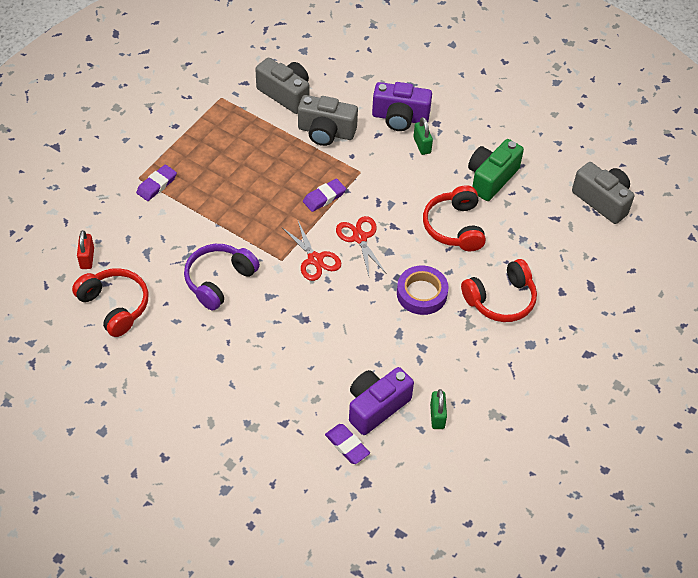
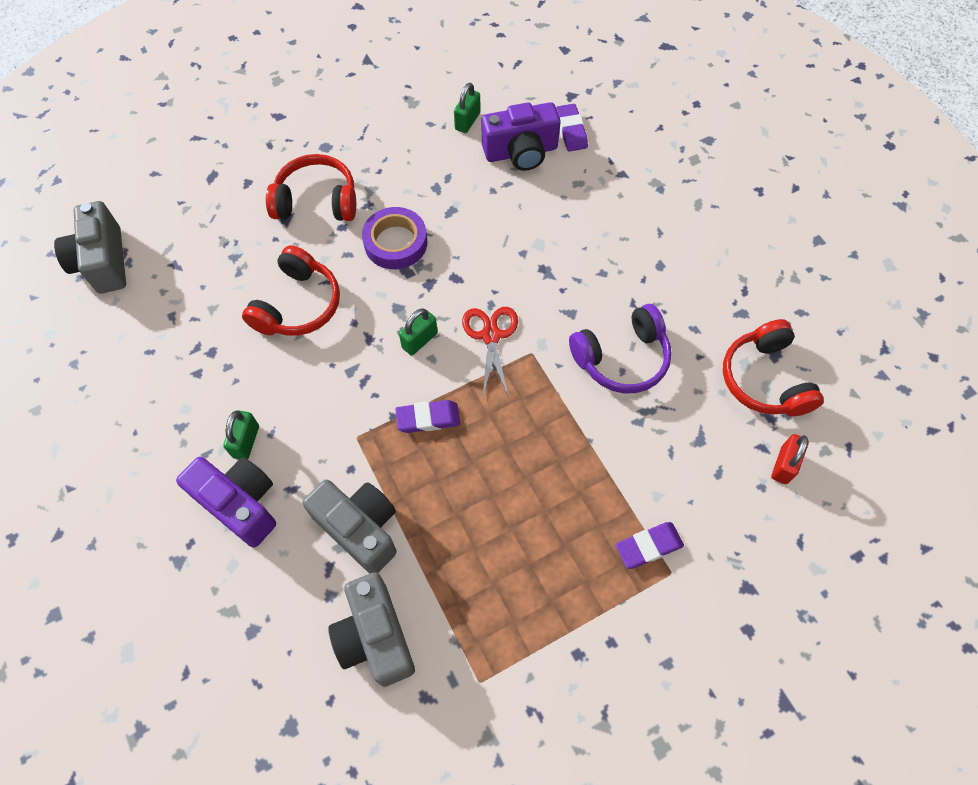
camera: 150 degrees left, 10 degrees up
red scissors [336,216,387,276] -> green padlock [399,308,438,356]
green camera [468,139,524,201] -> none

